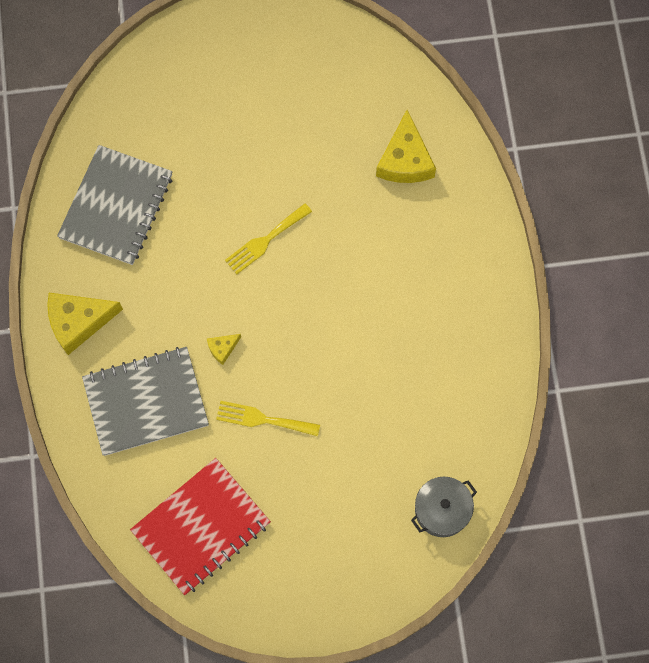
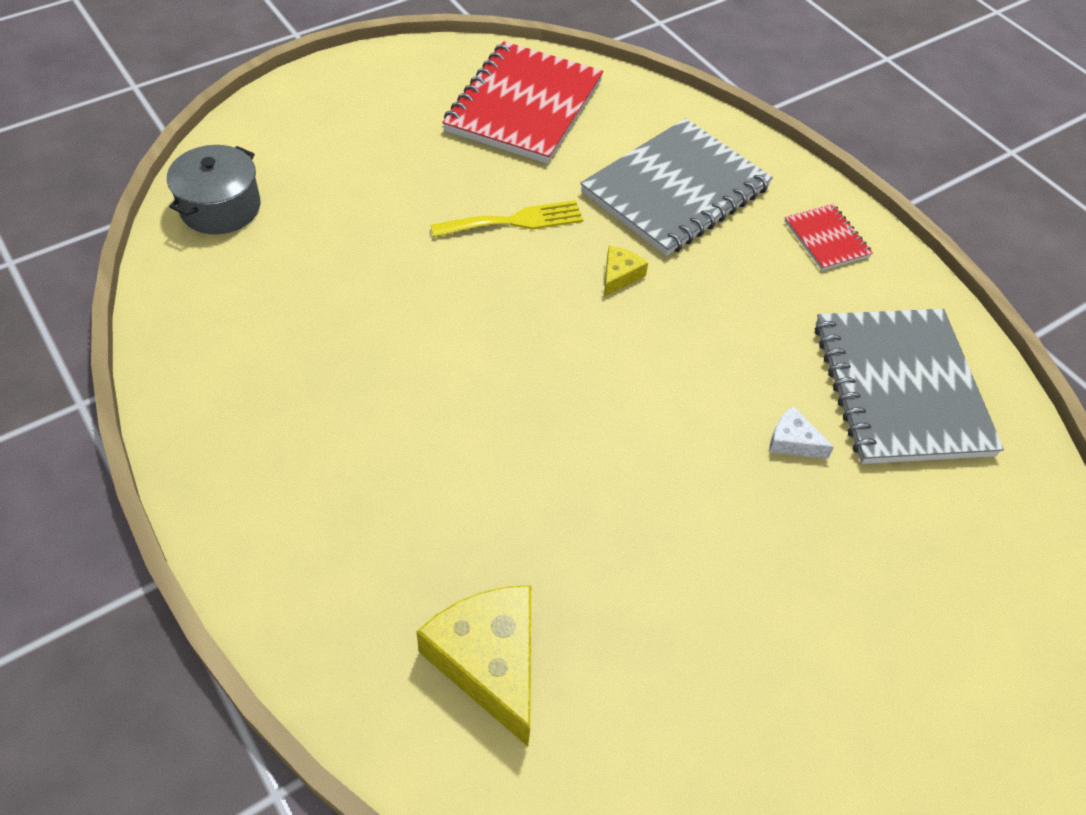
camera: 150 degrees right, 20 degrees down
yellow cheese [47,293,123,355] -> red notebook [784,204,873,271]
yellow fork [225,203,312,274] -> none
none -> white cheese [769,406,834,459]

